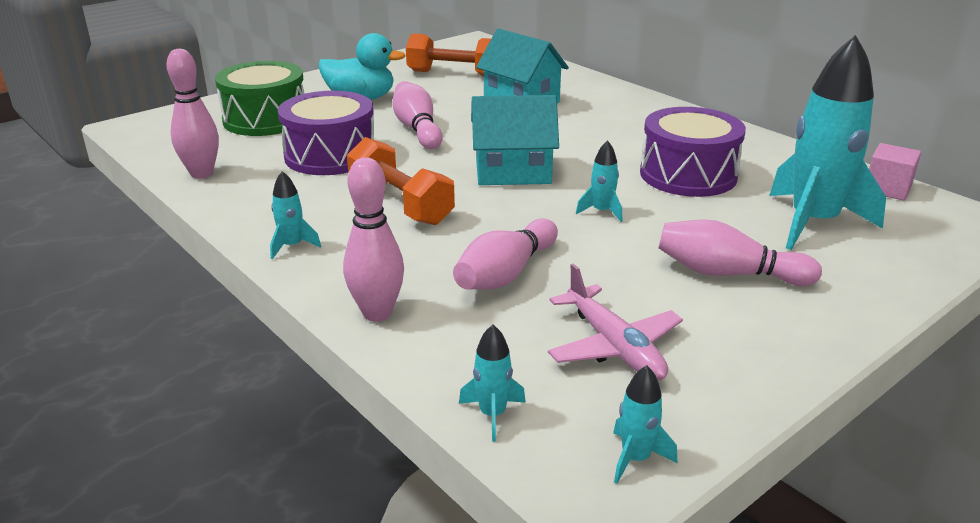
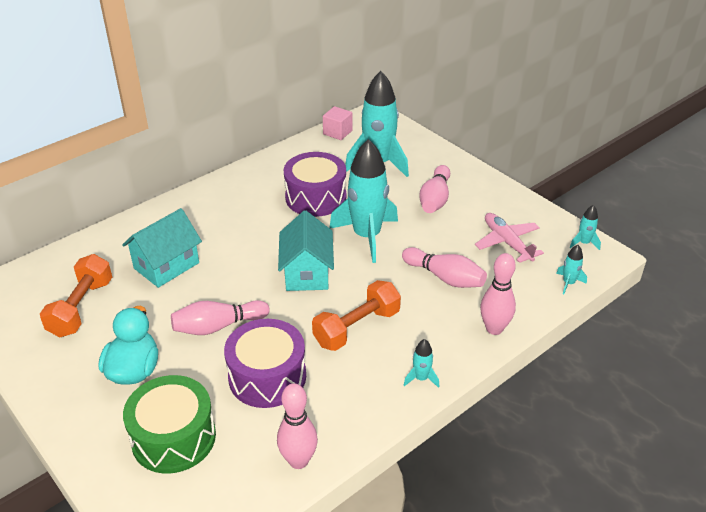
camera: 90 degrees left, 10 degrees up
pink plane [548,263,683,380] -> pink plane turned 90 degrees counterclockwise [475,213,544,263]
turquoise rocket [576,140,622,222] -> turquoise rocket [329,139,398,263], size x2.40

